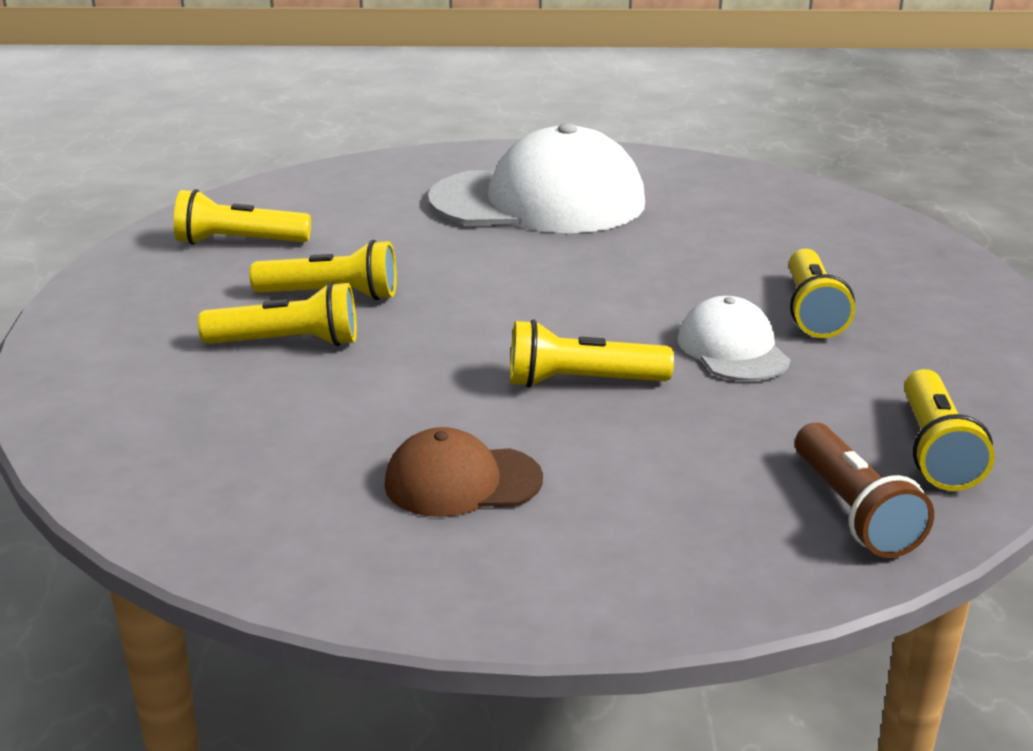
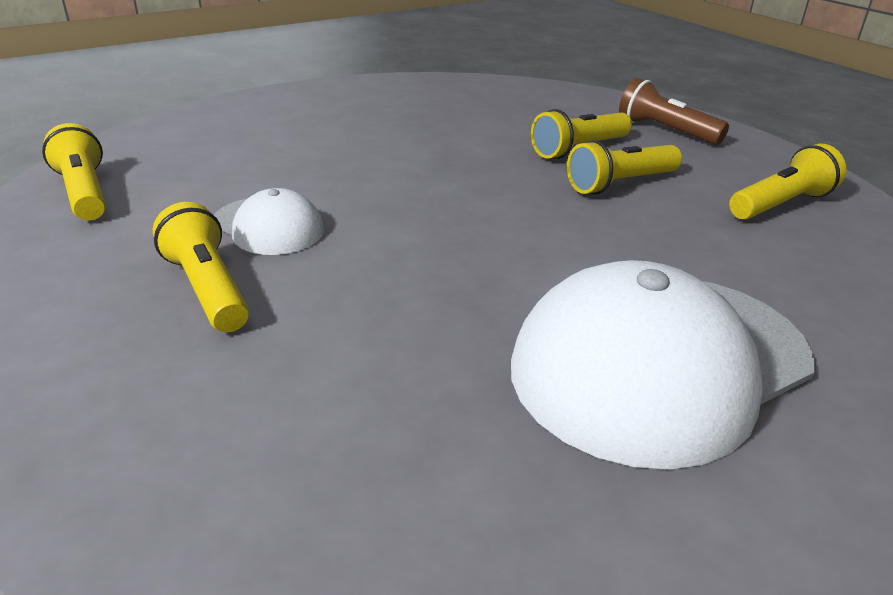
camera: 145 degrees right, 5 degrees up
brown cap [384,427,543,517] -> none
yellow flashlight [510,319,674,388] -> none
brown flashlight [795,423,934,558] -> brown flashlight moved to [619,78,729,145]

